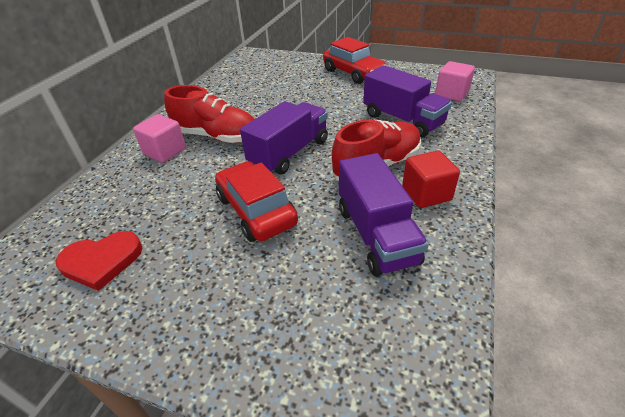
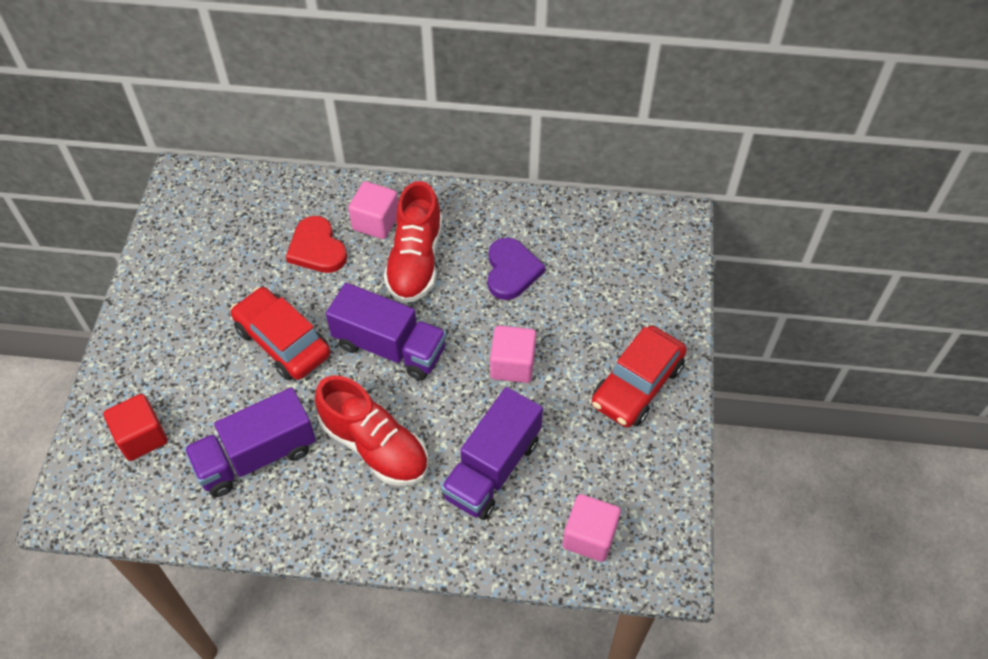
camera: 75 degrees right, 15 degrees up
red heart [56,231,142,291] -> red heart moved to [286,216,347,273]
red car [215,161,298,242] -> red car turned 90 degrees counterclockwise [231,287,330,380]
red cube [402,151,460,208] -> red cube moved to [103,394,168,461]
none -> purple heart [488,238,545,300]
none -> pink cube [490,325,536,383]

